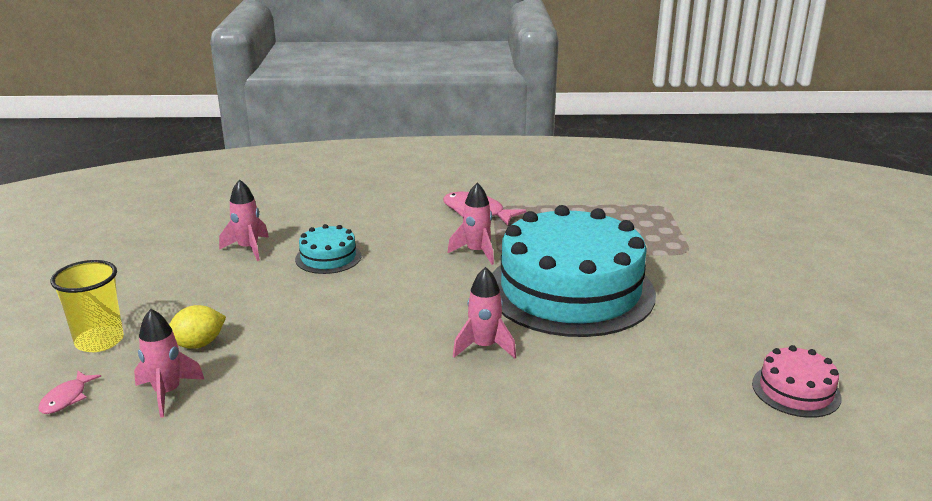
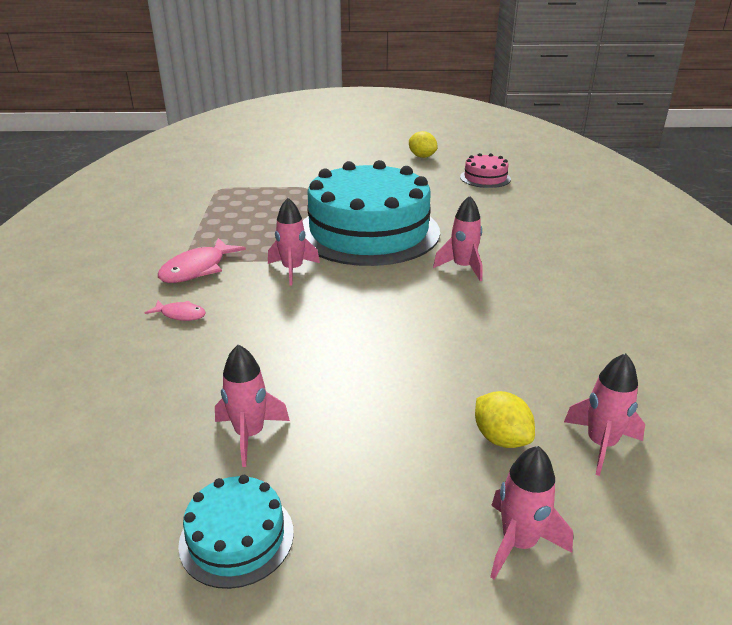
camera: 90 degrees left, 5 degrees up
pink fish [38,371,101,414] -> pink fish moved to [145,301,206,321]
yellow cup [50,260,124,352] -> pink rocket [490,446,573,580]
turquoise cake [295,224,361,274] -> turquoise cake moved to [178,475,294,589]
none -> yellow lemon [409,131,438,158]

